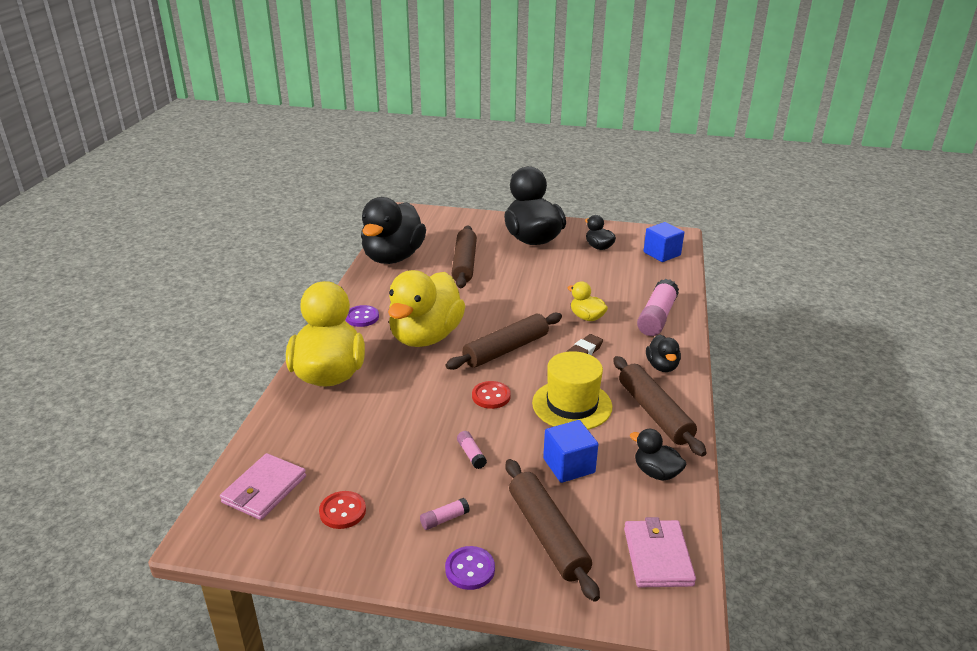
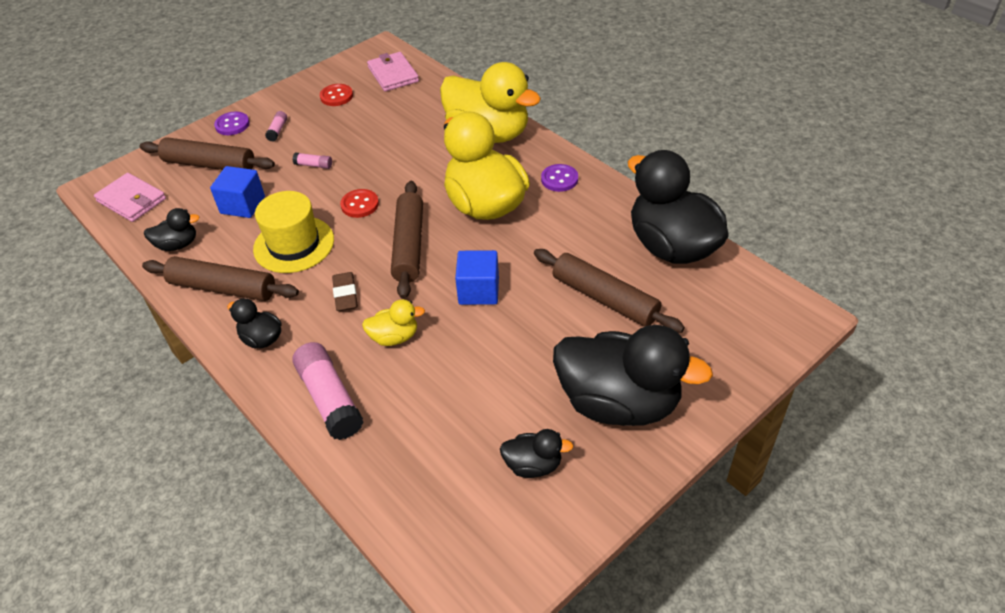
camera: 130 degrees right, 15 degrees up
blue cube [644,222,684,262] -> blue cube moved to [455,250,499,305]

